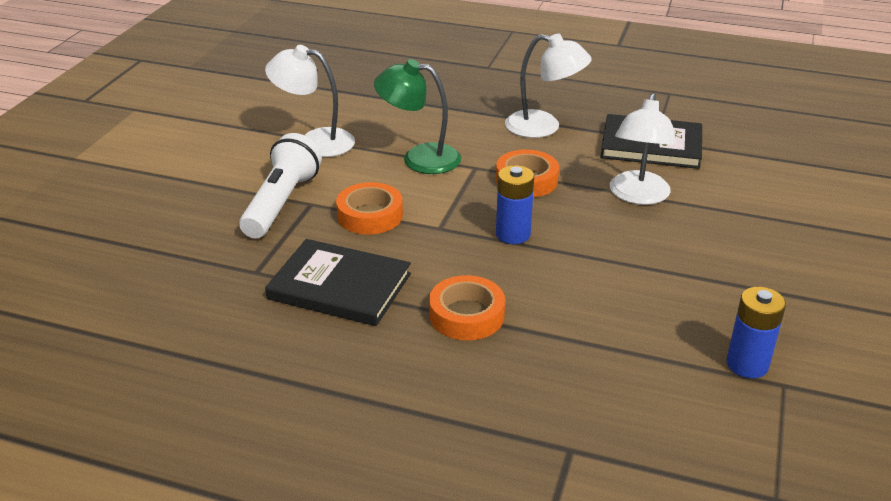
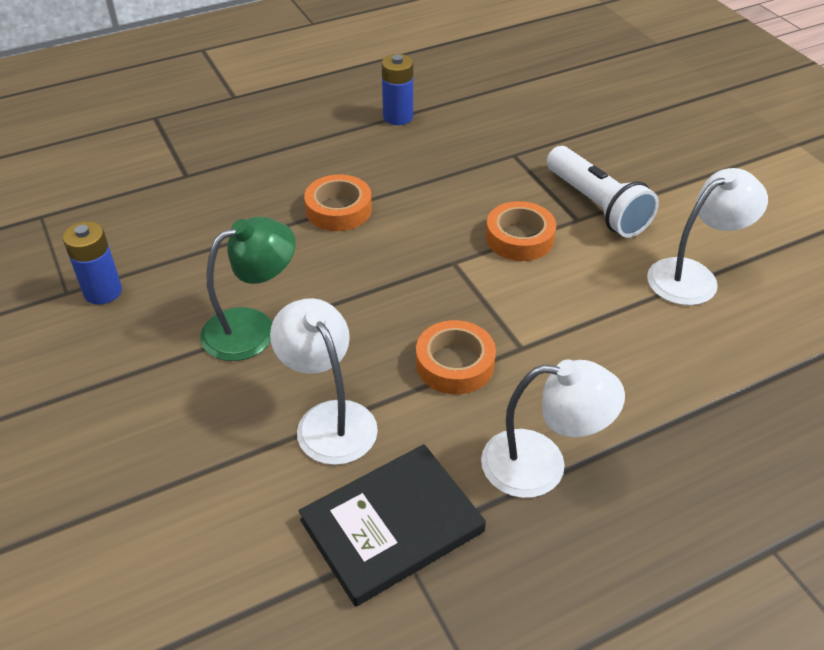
camera: 135 degrees right, 10 degrees up
black book [265,239,411,326] -> none
green lamp [374,59,461,174] -> green lamp moved to [200,217,296,361]
blue battery [496,165,534,244] -> blue battery moved to [382,54,413,125]
white lamp [505,33,592,138] -> white lamp turned 150 degrees counterclockwise [481,360,625,498]

